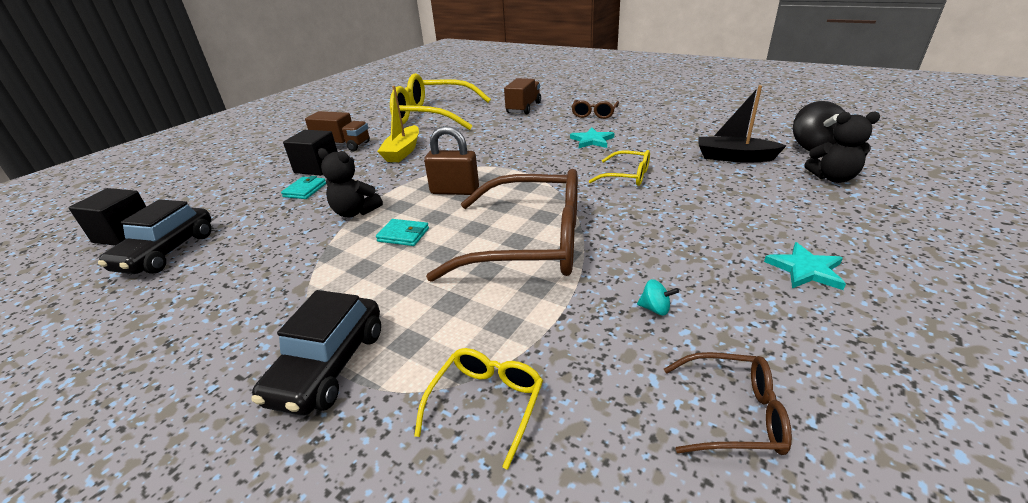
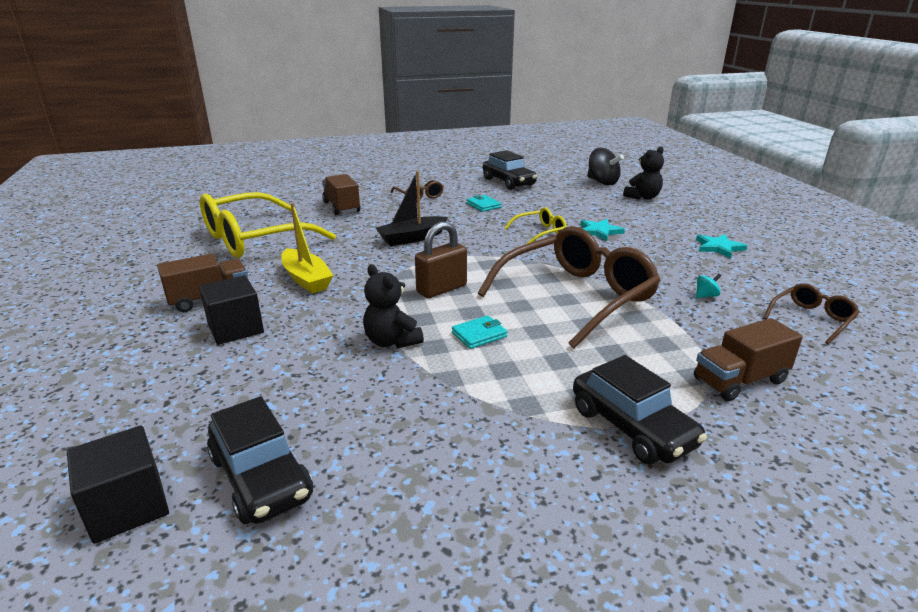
camera: 50 degrees left, 5 degrees down
turquoise wallet [281,176,326,199] -> turquoise wallet moved to [467,195,501,212]
black teddy bear [318,148,383,217] -> black teddy bear turned 75 degrees clockwise [363,264,424,349]
yellow glasses [414,348,543,470] -> brown truck [694,318,803,401]
turquoise star [570,128,614,148] -> turquoise star moved to [580,219,625,241]
black boat [699,85,787,163] -> black boat moved to [376,171,448,246]
none -> black car [483,150,537,190]

